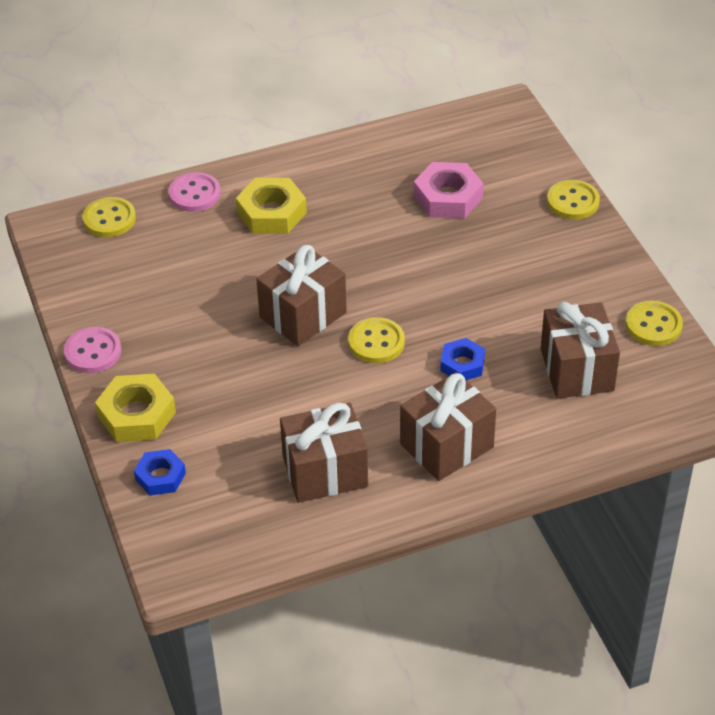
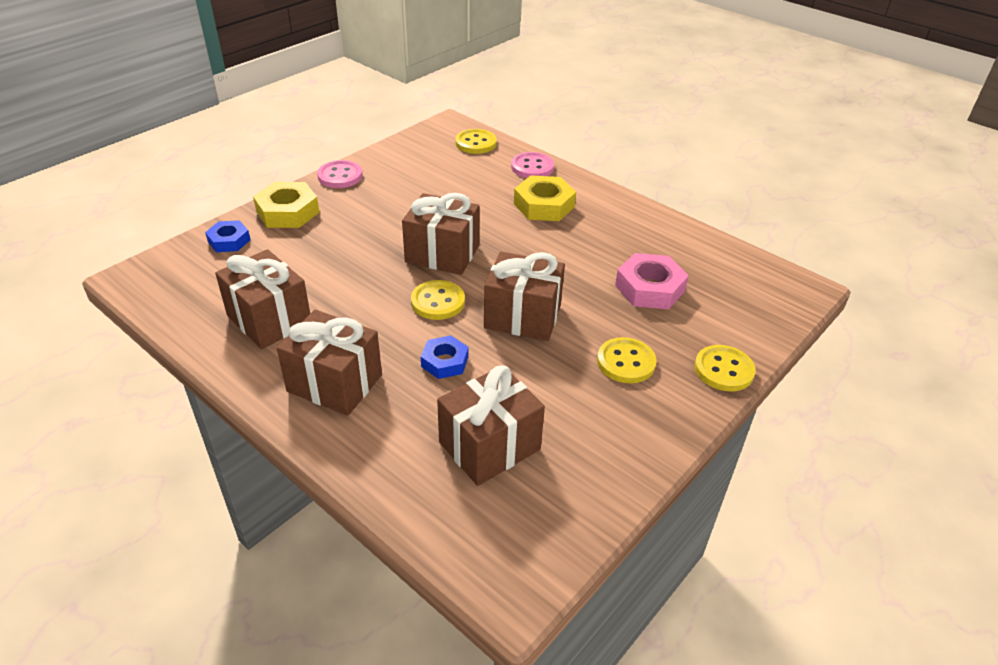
camera: 60 degrees right, 5 degrees down
yellow button [625,300,683,346] -> yellow button moved to [597,337,657,383]
none -> brown gift [484,252,565,341]

